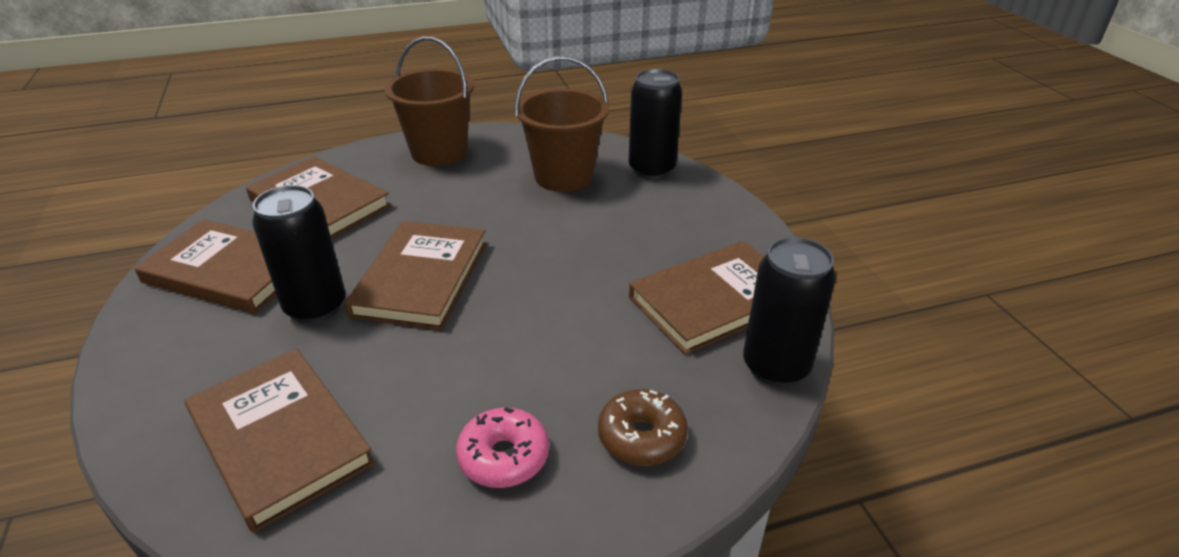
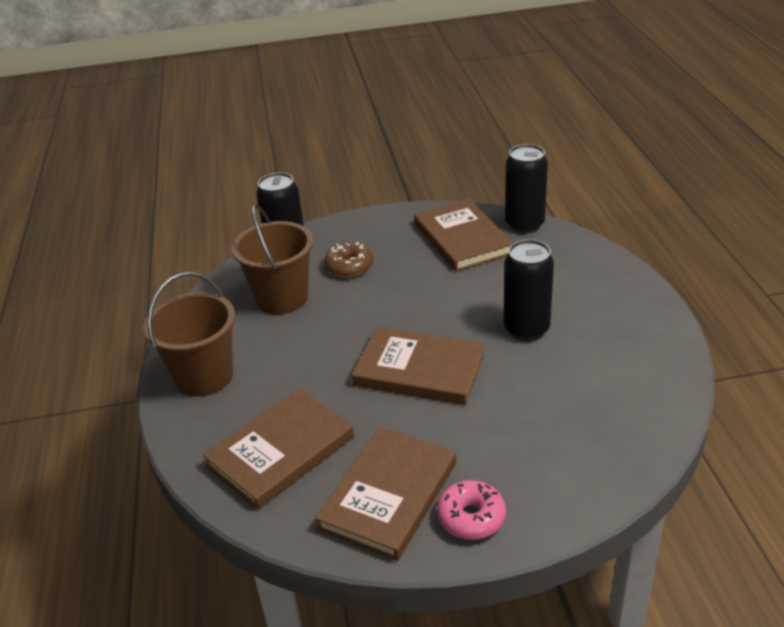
camera: 80 degrees left, 0 degrees up
brown book [184,349,375,533] -> none
black can [252,185,346,324] -> black can moved to [503,240,554,341]
pink donut [456,408,549,488] -> pink donut moved to [437,480,506,540]
brown donut [598,389,688,466] -> brown donut moved to [324,242,373,278]

